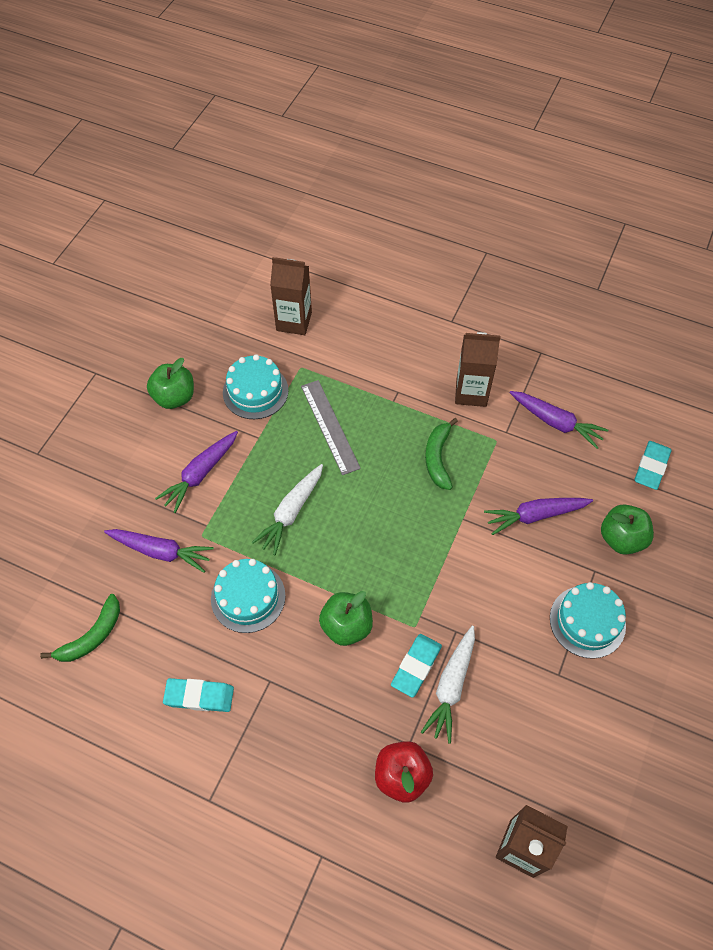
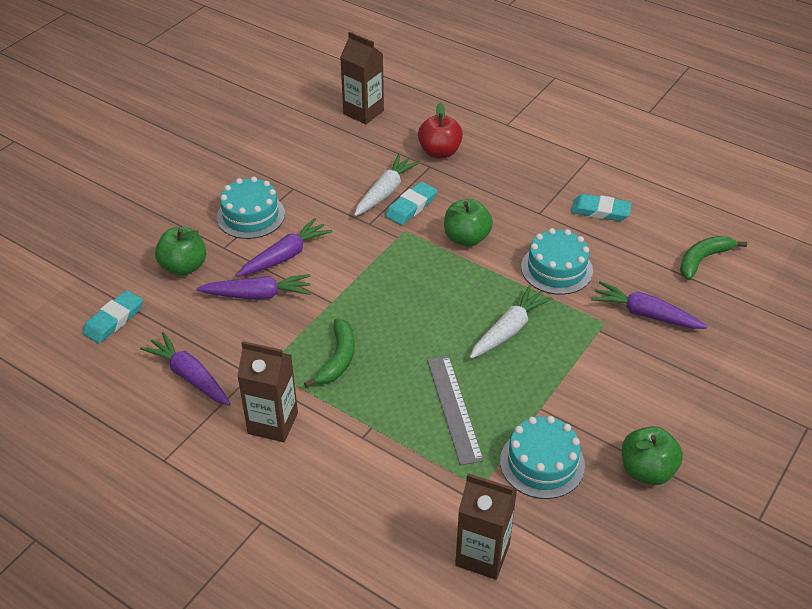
camera: 170 degrees left, 15 degrees down
purple carrot [155,431,238,513] -> purple carrot moved to [236,218,332,277]

